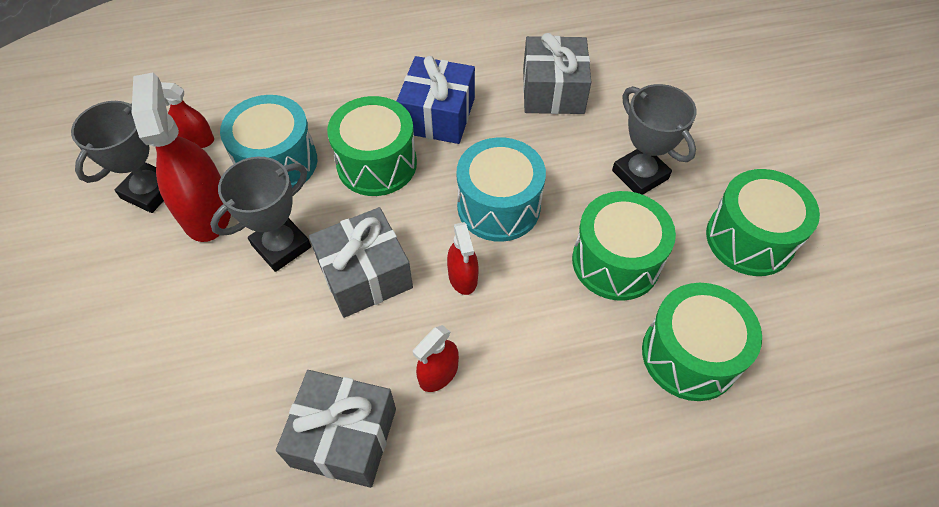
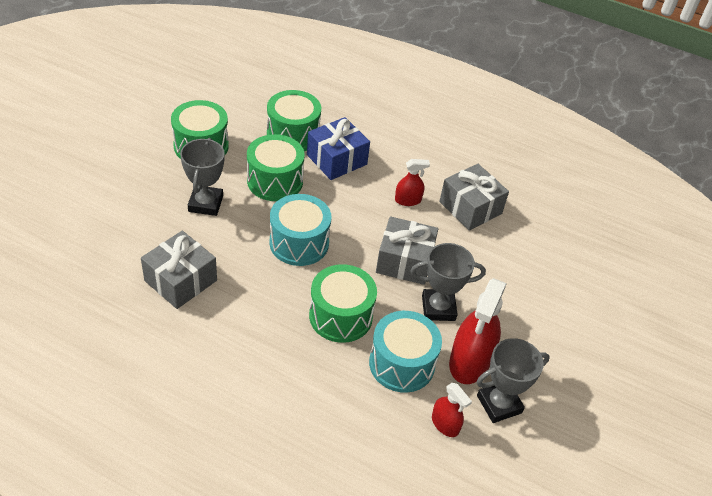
camera: 145 degrees left, 10 degrees down
blue gift [396,56,475,144] -> blue gift moved to [307,117,370,180]
red spray bottle [447,222,478,295] -> none

